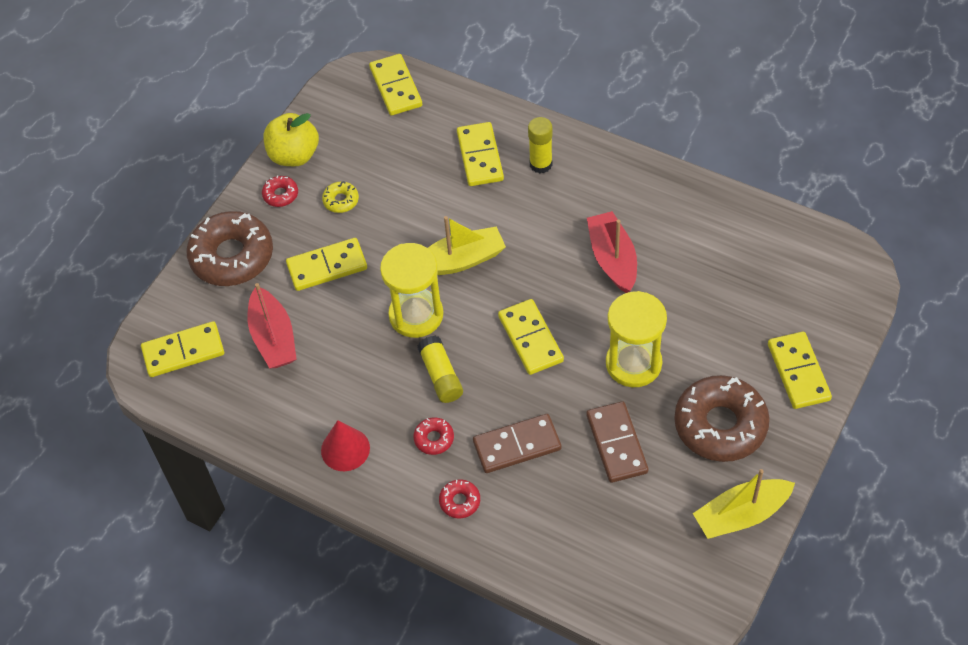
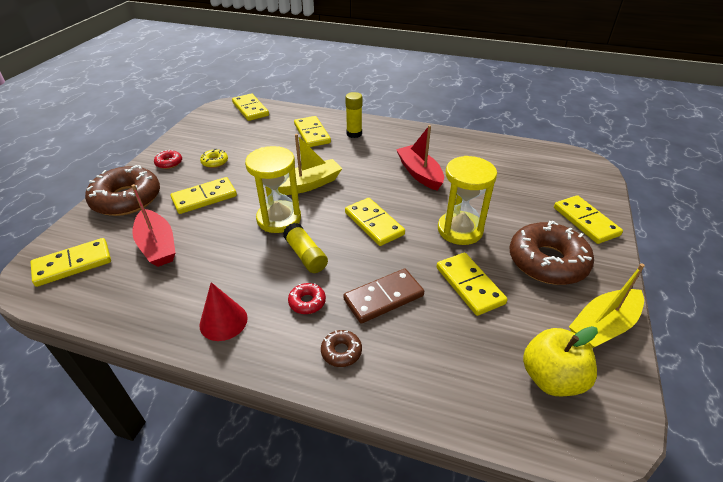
camera: 15 degrees left, 15 degrees down
yellow apple [264,113,319,166] -> yellow apple moved to [523,326,598,396]
red donut [439,479,480,519] -> brown donut [321,330,362,367]
brown domino [587,401,648,483] -> yellow domino [437,253,507,316]

